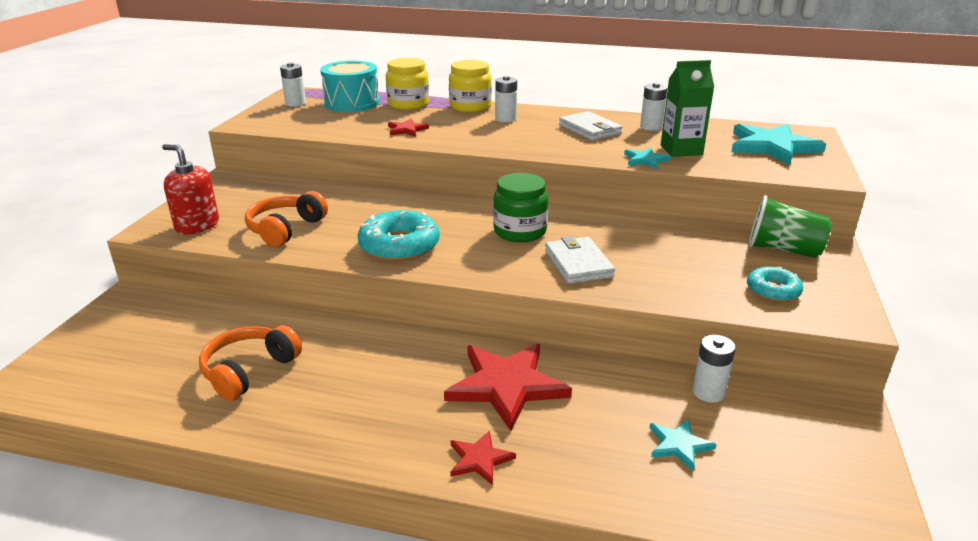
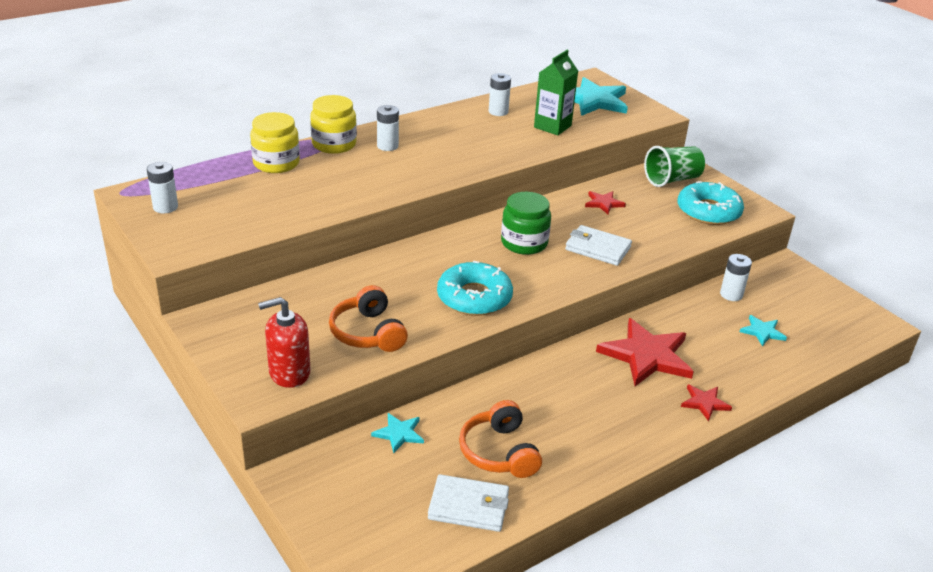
camera: 50 degrees left, 5 degrees up
turquoise drum [320,61,380,112] -> none
red star [388,119,429,137] -> red star moved to [585,191,626,214]
white wallet [559,111,622,141] -> white wallet moved to [428,474,509,532]
turquoise star [624,147,671,169] -> turquoise star moved to [371,413,424,453]
turquoise donut [747,266,803,302] -> turquoise donut [677,181,744,225], size x1.70

